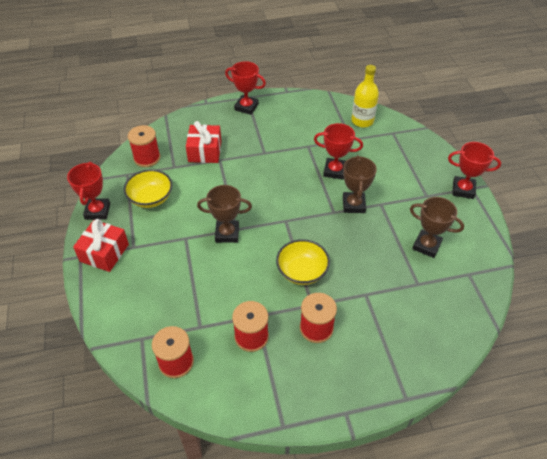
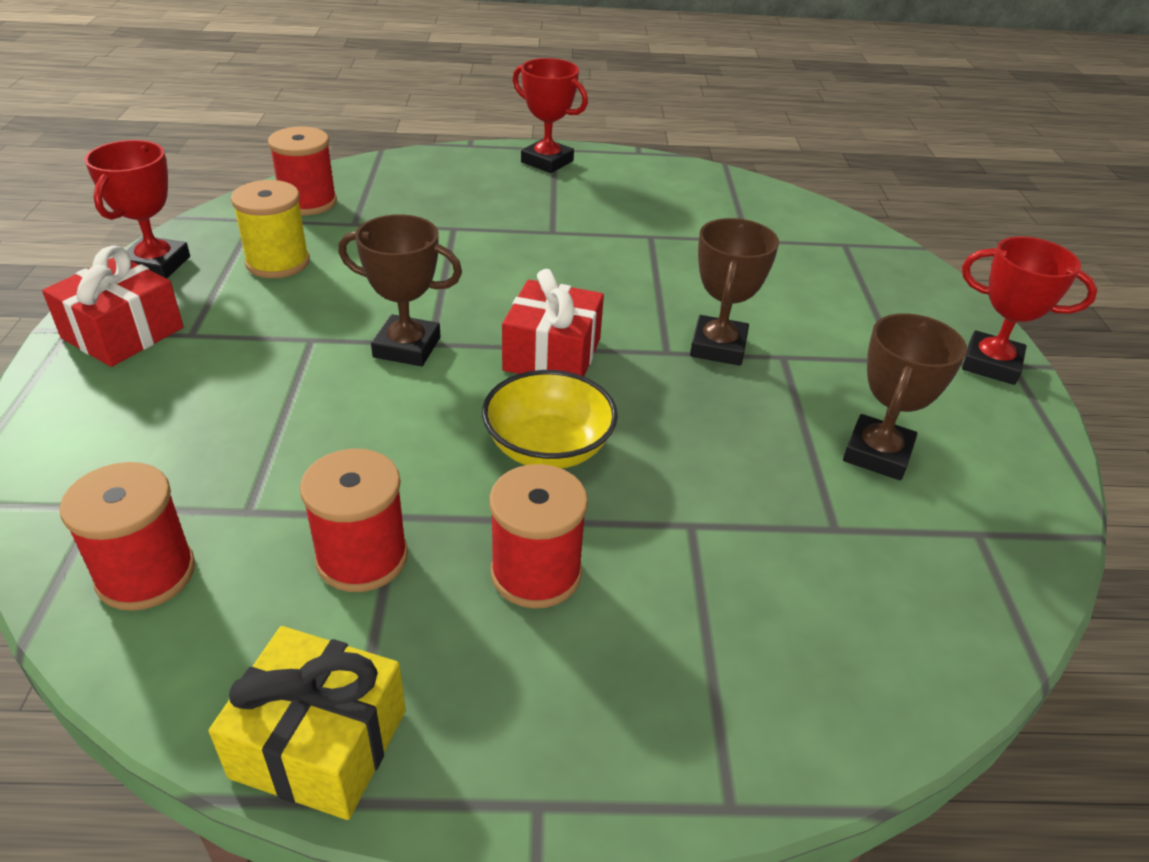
camera: 10 degrees right, 10 degrees down
yellow bowl [124,169,172,208] -> yellow spool [231,180,310,278]
red gift [186,121,221,163] -> red gift moved to [502,269,604,377]
red trophy [314,123,363,180] -> none
yellow bottle [351,65,379,128] -> none
brown trophy [410,197,464,258] -> brown trophy turned 75 degrees clockwise [843,313,967,480]
none -> yellow gift [209,626,406,820]

